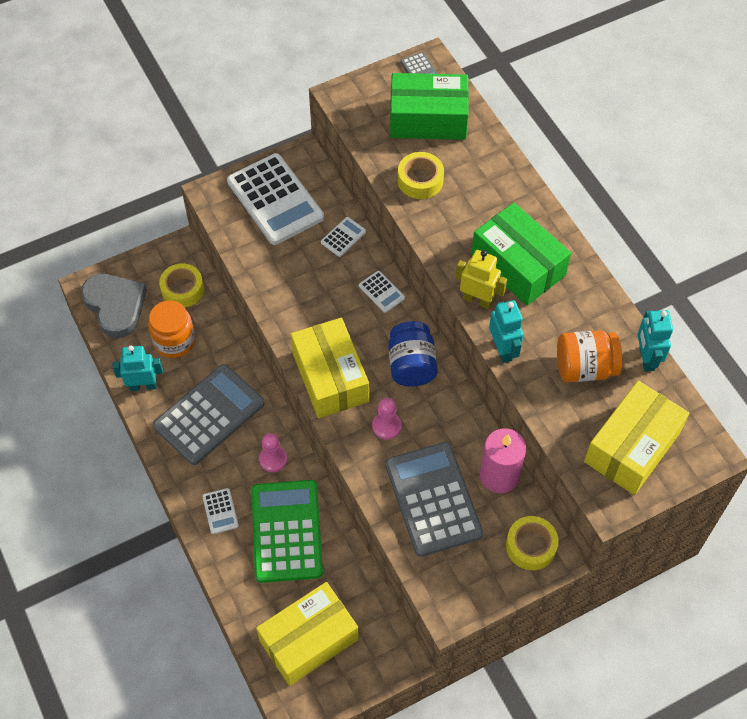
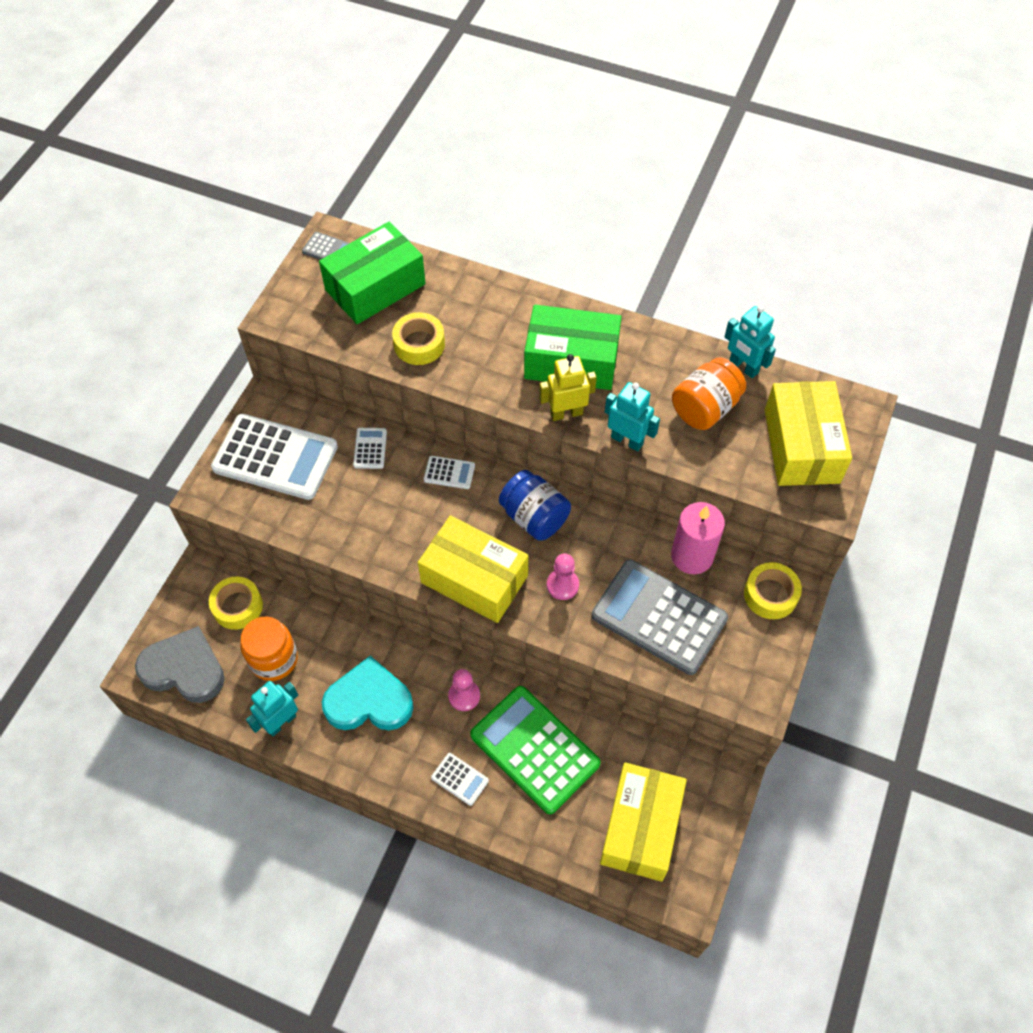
camera: 40 degrees left, 0 degrees up
grey calculator [153,364,265,465] -> turquoise heart [322,656,414,730]

